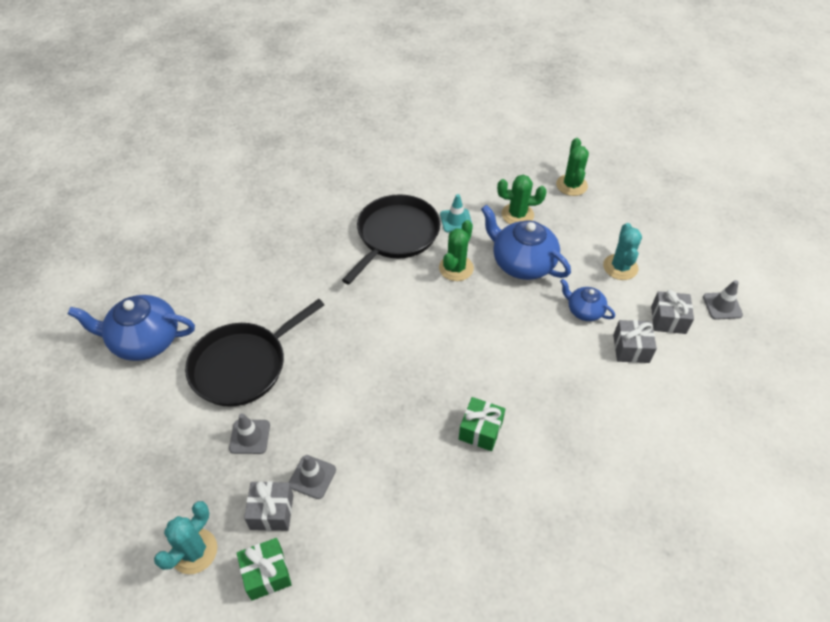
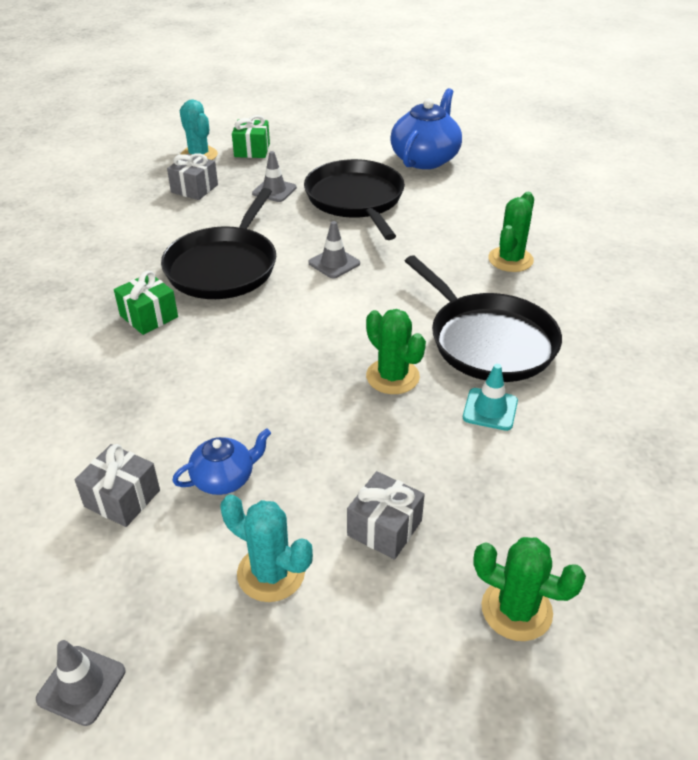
camera: 115 degrees right, 10 degrees down
green gift [237,538,292,600] -> green gift moved to [232,115,270,158]
grey traffic cone [289,455,336,499] -> grey traffic cone moved to [308,221,360,279]
blue teapot [481,205,571,280] -> none
green cactus [497,175,546,224] -> green cactus moved to [488,192,534,272]
grey gift [651,290,694,334] -> grey gift moved to [347,471,425,560]
none -> black pan [161,188,276,299]

